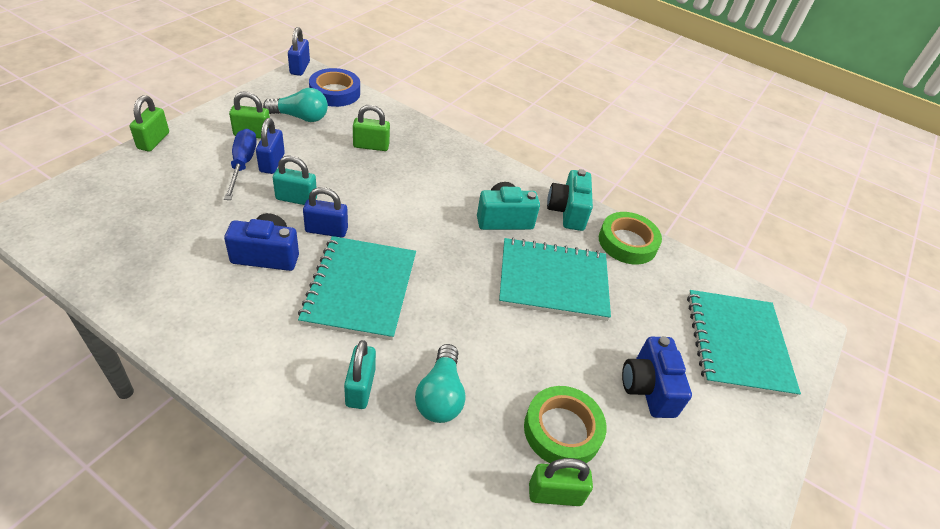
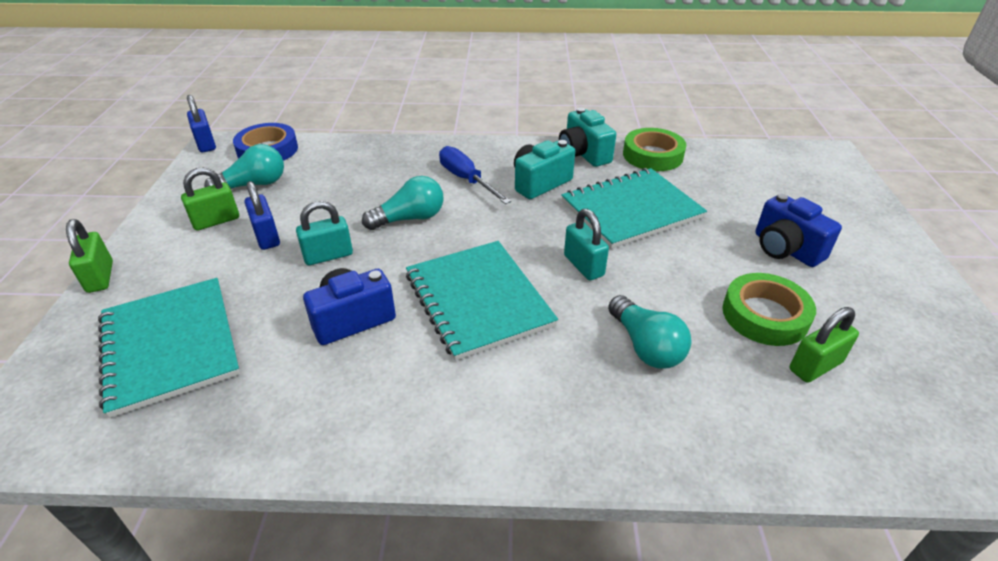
camera: 25 degrees left, 5 degrees down
blue screwdriver [224,129,257,200] -> blue screwdriver moved to [439,146,511,204]
blue padlock [303,187,348,238] -> none
turquoise padlock [344,340,376,409] -> turquoise padlock moved to [564,209,609,280]
green padlock [353,105,390,151] -> none
turquoise notebook [687,290,801,397] -> turquoise notebook moved to [98,278,240,418]
none -> turquoise light bulb [362,176,443,230]

